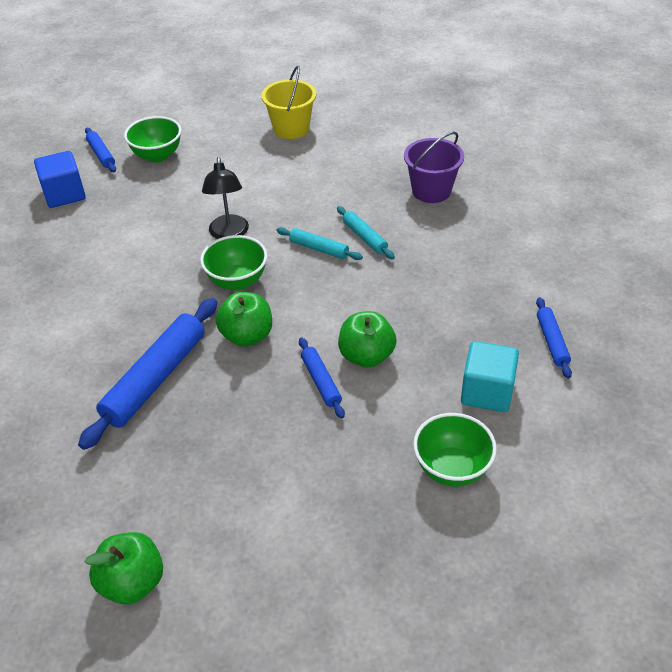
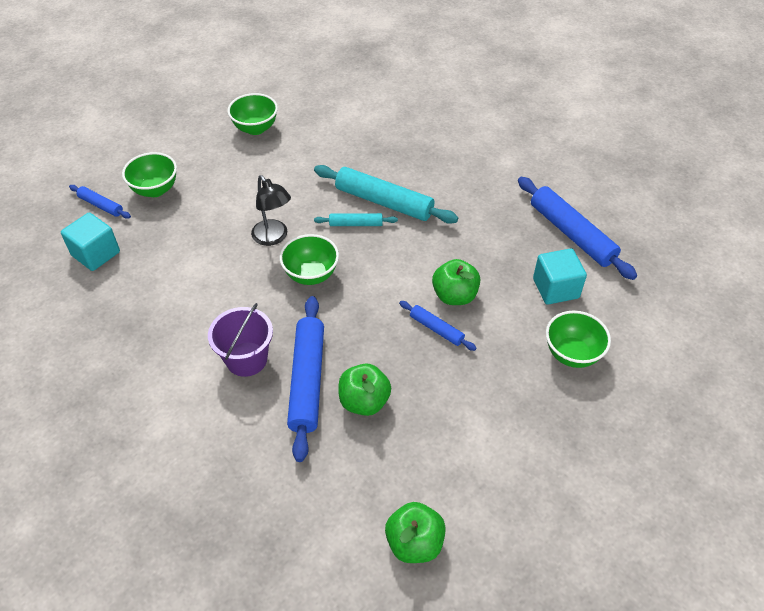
camera: 30 degrees left, 5 degrees up
blue cube [34,151,86,208] -> turquoise cube [61,212,120,271]
green apple [216,292,272,347] -> green apple moved to [338,363,391,416]
yellow bucket [262,65,316,139] -> green bowl [228,93,278,135]
turquoise rolling pin [337,206,395,259] -> turquoise rolling pin [314,165,458,224], size x1.94
purple bucket [404,132,464,203] -> purple bucket moved to [208,303,273,377]
blue rolling pin [536,297,572,378] -> blue rolling pin [518,177,637,280], size x1.94

